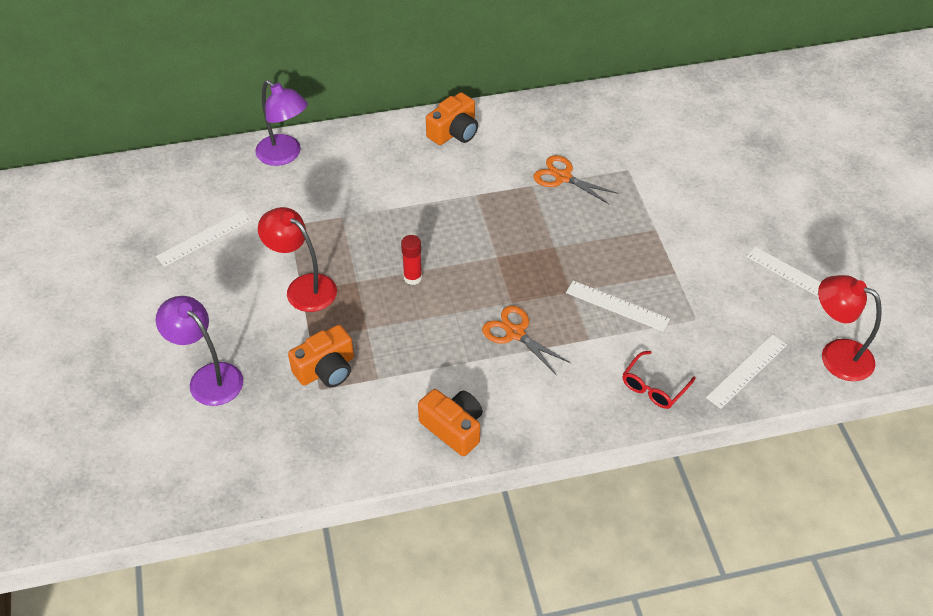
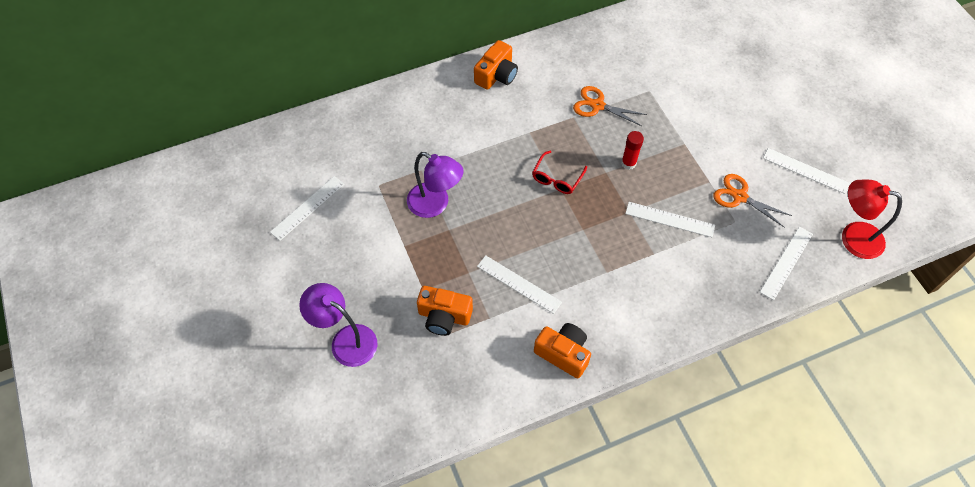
camera: 10 degrees left, 10 degrees up
purple lamp [255,80,308,166] -> purple lamp moved to [407,152,464,218]
red lamp [258,207,337,312] -> none
orange camera [288,325,354,387] -> orange camera turned 60 degrees clockwise [417,286,473,336]
red glue stick [401,235,422,285] -> red glue stick moved to [621,131,644,170]
orange scissors [482,306,571,375] -> orange scissors moved to [713,174,792,228]
red glasses [622,351,696,409] -> red glasses moved to [532,151,587,194]
none -> white ruler [477,255,562,314]

